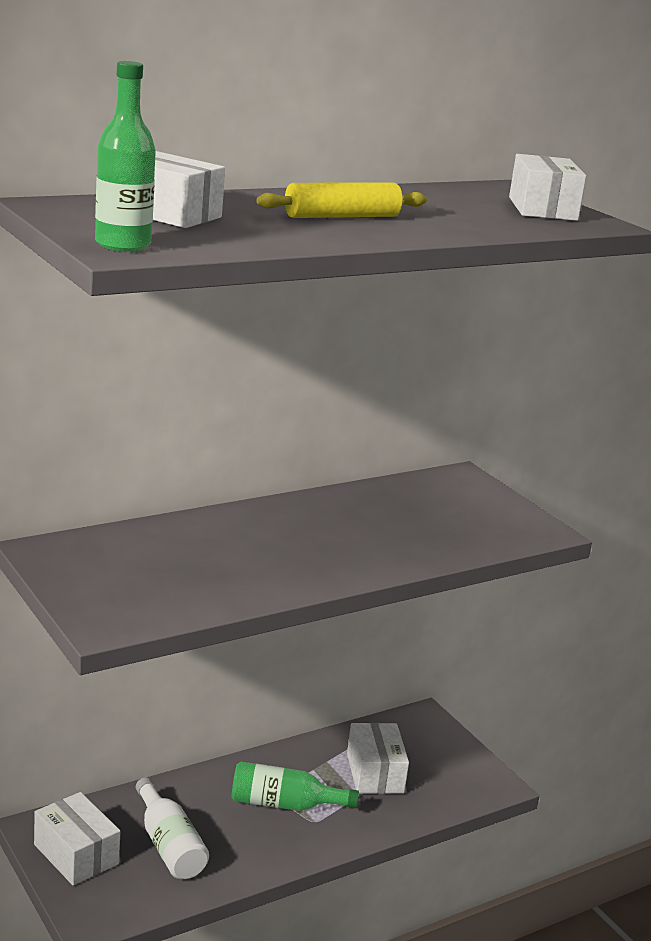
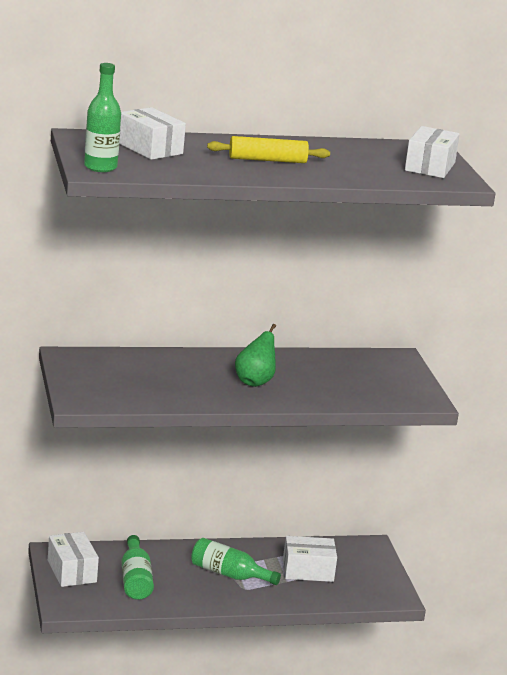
camera: 20 degrees right, 0 degrees up
white bottle [136,777,209,879] -> green bottle [121,535,154,600]
white box [347,723,409,794] -> white box turned 75 degrees clockwise [283,536,337,582]
none -> green pear [235,324,276,387]

